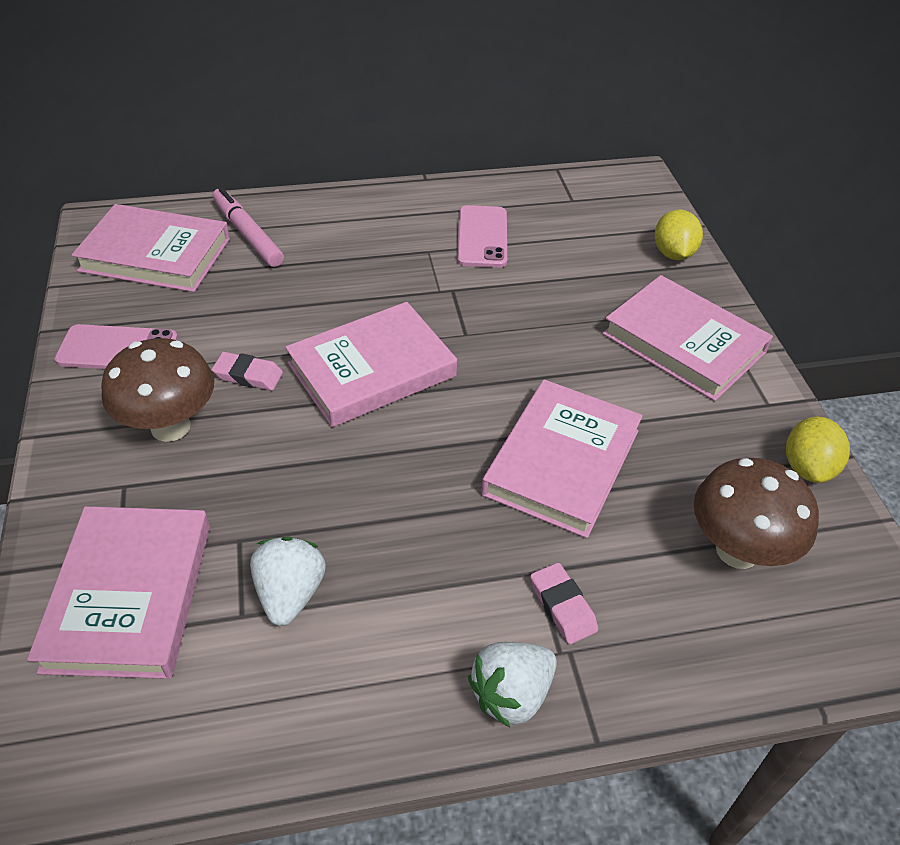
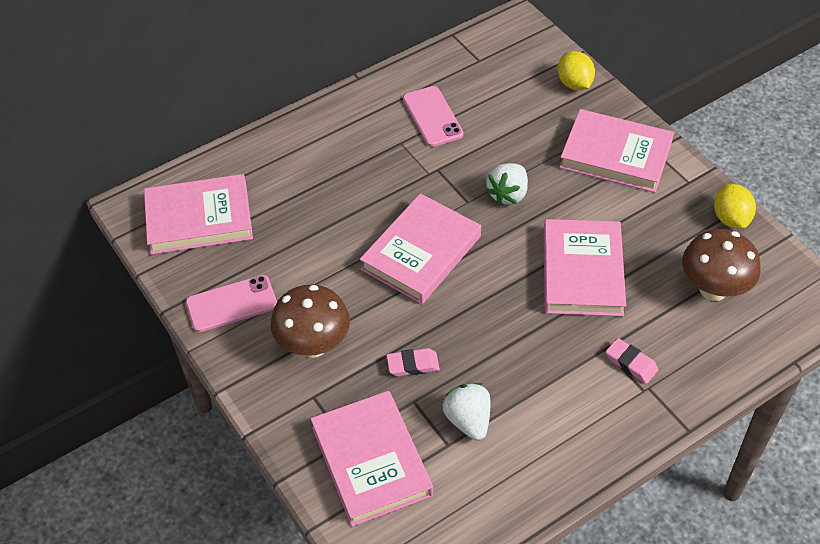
camera: 20 degrees left, 5 degrees up
pink eraser [212,352,283,390] -> pink eraser moved to [386,348,440,376]
pink marker [213,187,284,267] -> none
white strawberry [468,642,557,728] -> white strawberry moved to [486,163,528,205]

